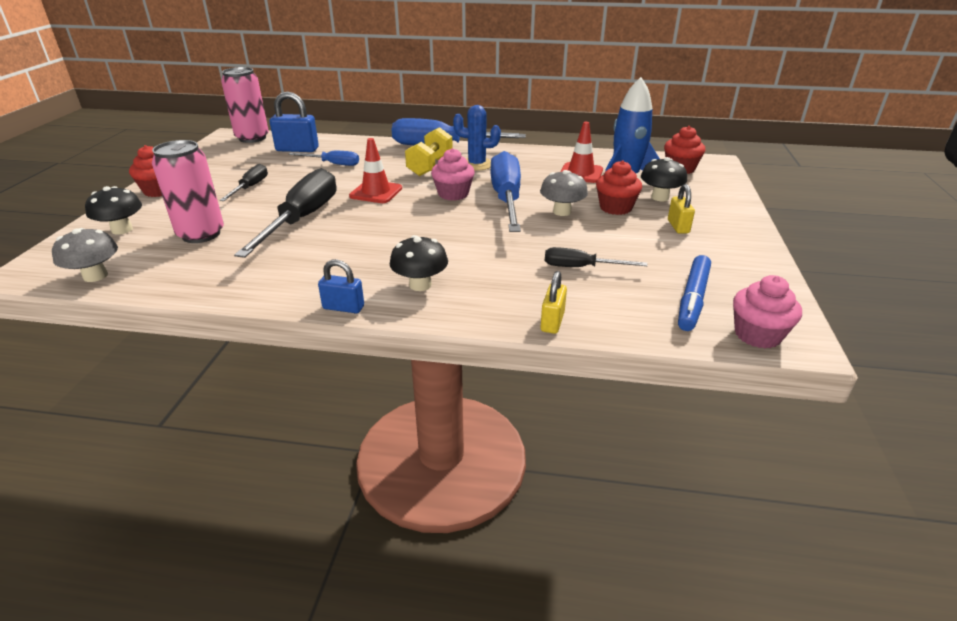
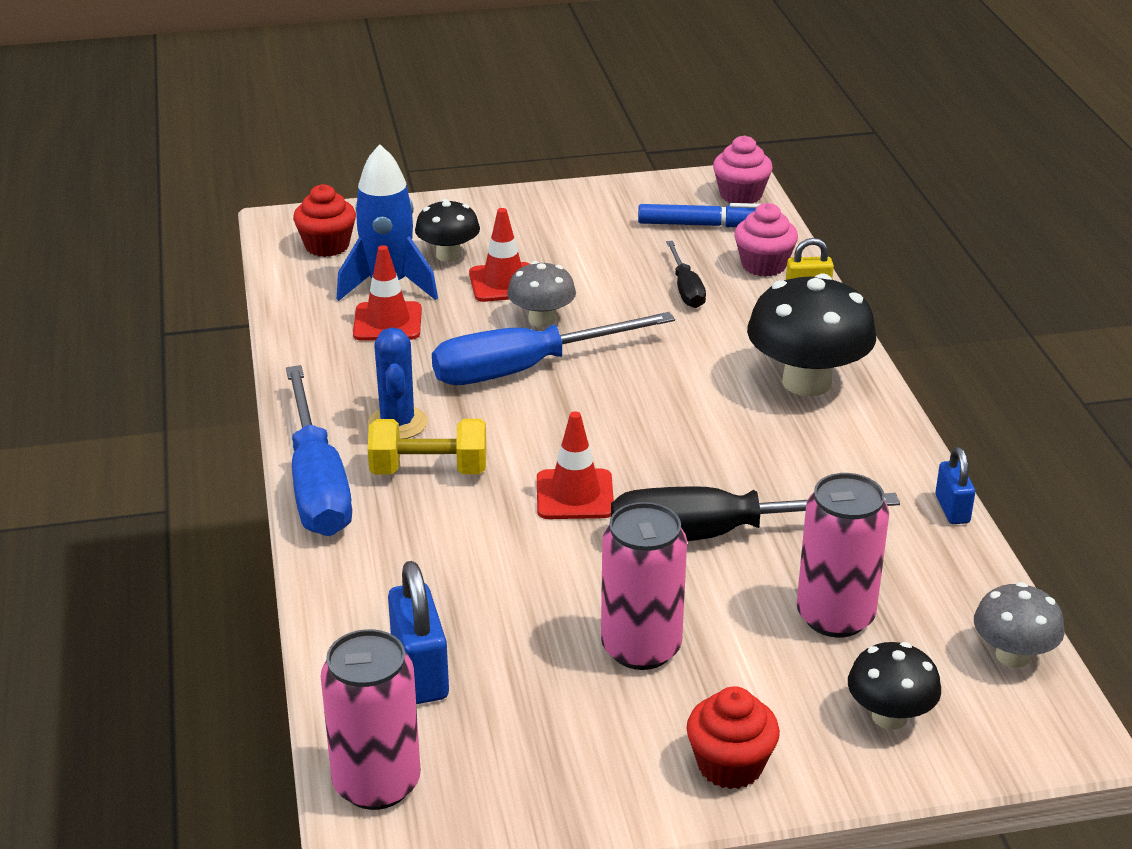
camera: 110 degrees left, 0 degrees up
black screwdriver [219,164,268,201] -> pink can [601,502,687,670]
blue screwdriver [289,151,359,166] -> none
blue padlock [318,259,364,313] -> blue padlock moved to [935,447,975,524]
black mushroom [390,235,448,291] -> black mushroom [747,274,876,396], size x1.75
pink cupcake [431,148,475,201] -> pink cupcake moved to [734,203,798,277]
red cupcake [596,160,642,215] -> red traffic cone [469,208,529,302]
yellow padlock [668,184,695,234] -> none

